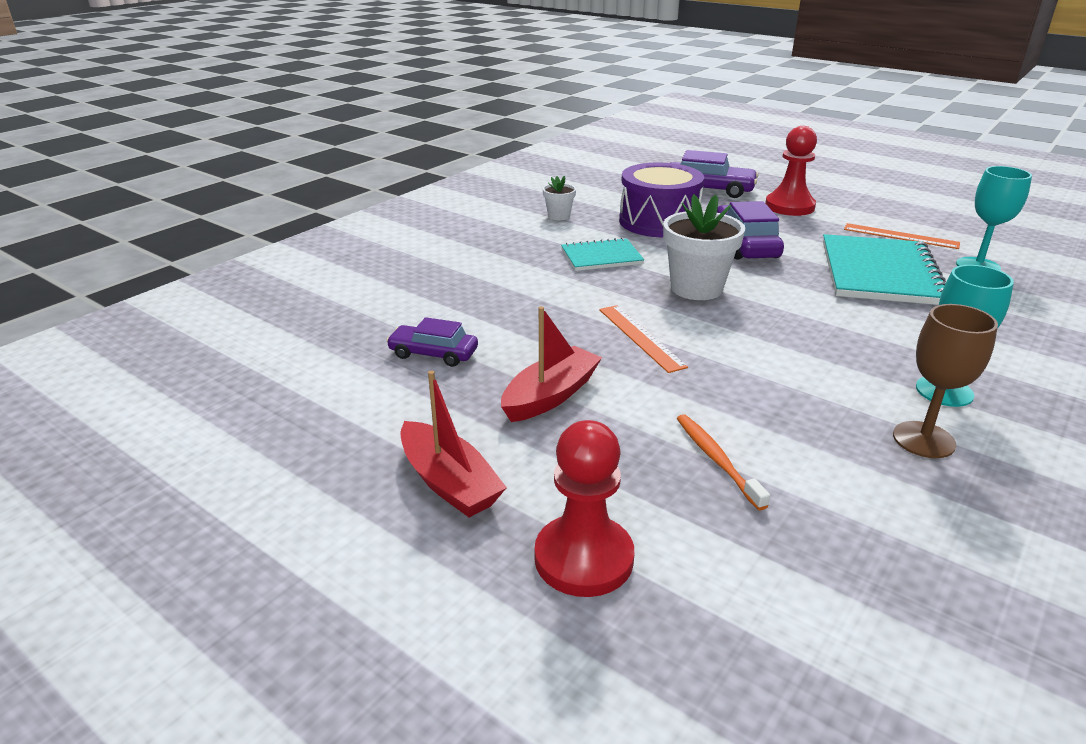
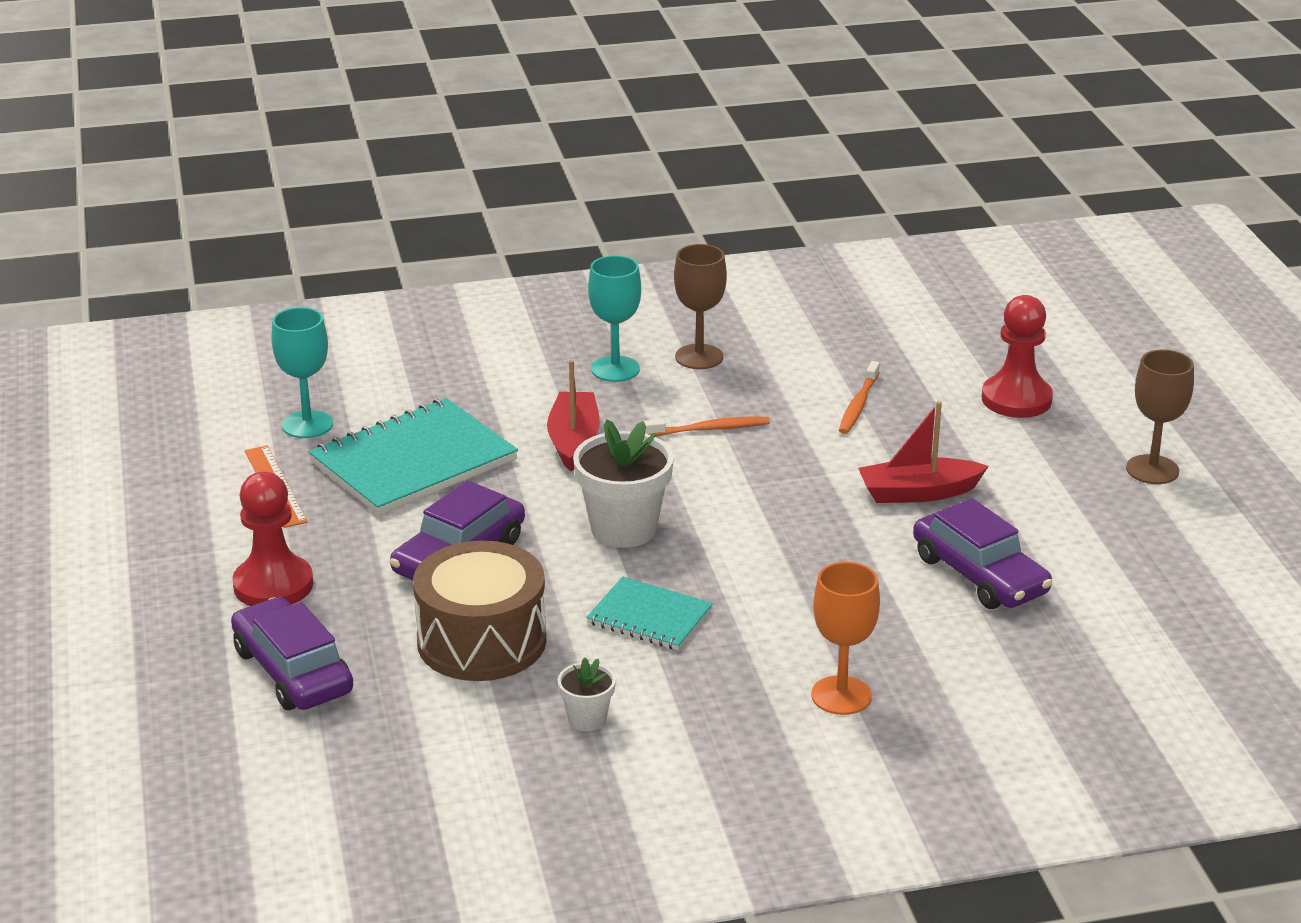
camera: 140 degrees left, 0 degrees up
purple car [386,317,478,367] -> purple car [913,498,1053,609], size x1.57
red boat [400,371,507,517] -> red boat moved to [547,360,600,471]
orange ruler [599,305,688,373] -> none
purple drum [619,163,704,237] -> brown drum [413,541,546,681]
none -> orange toothbrush [644,417,770,436]
none -> orange goblet [811,562,880,715]
none -> brown goblet [1126,349,1194,484]

